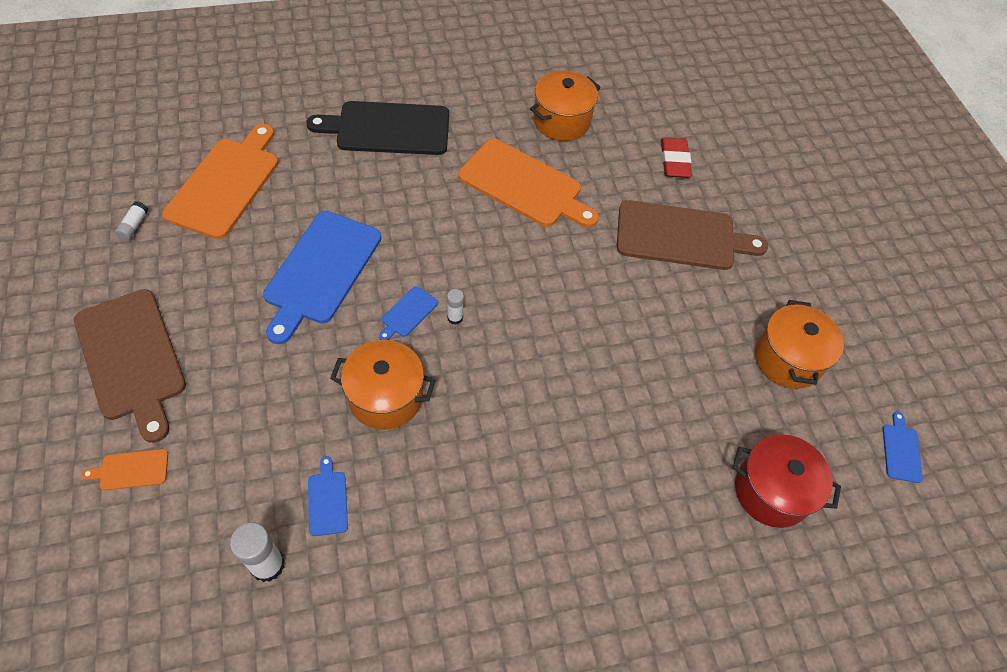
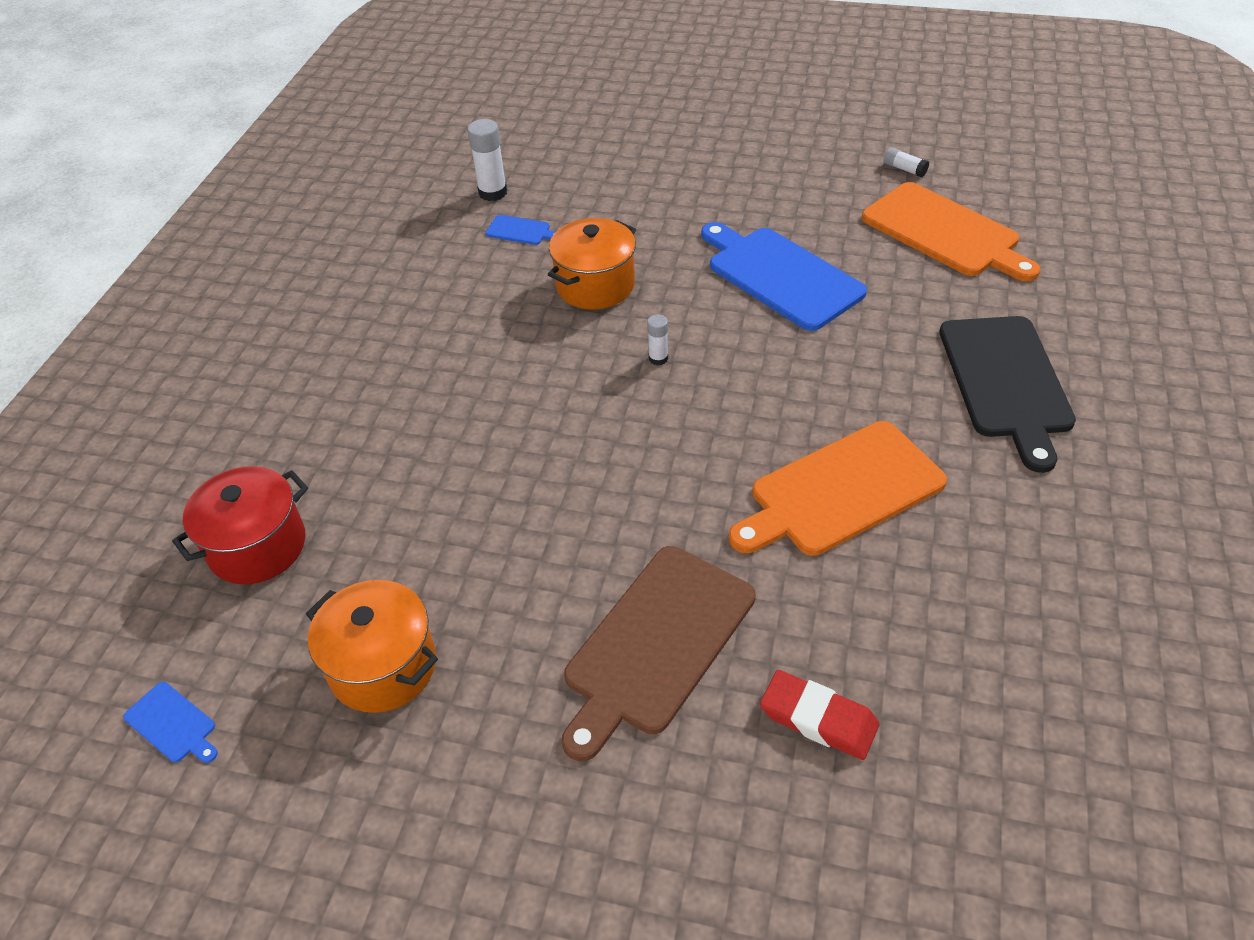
camera: 125 degrees right, 10 degrees down
brown cutting board [74,289,186,443] -> none
orange cutting board [81,449,168,491] -> none
black cutting board [306,101,449,155] -> black cutting board turned 150 degrees clockwise [939,316,1076,473]
blue cutting board [379,286,438,340] -> none
orange pot [530,71,601,141] -> none

